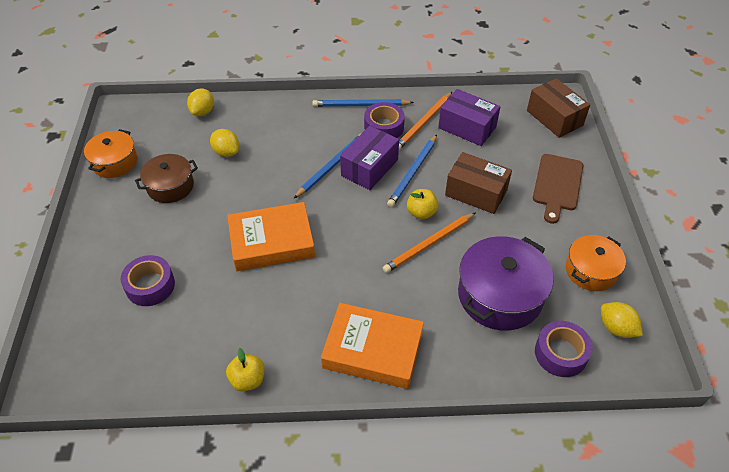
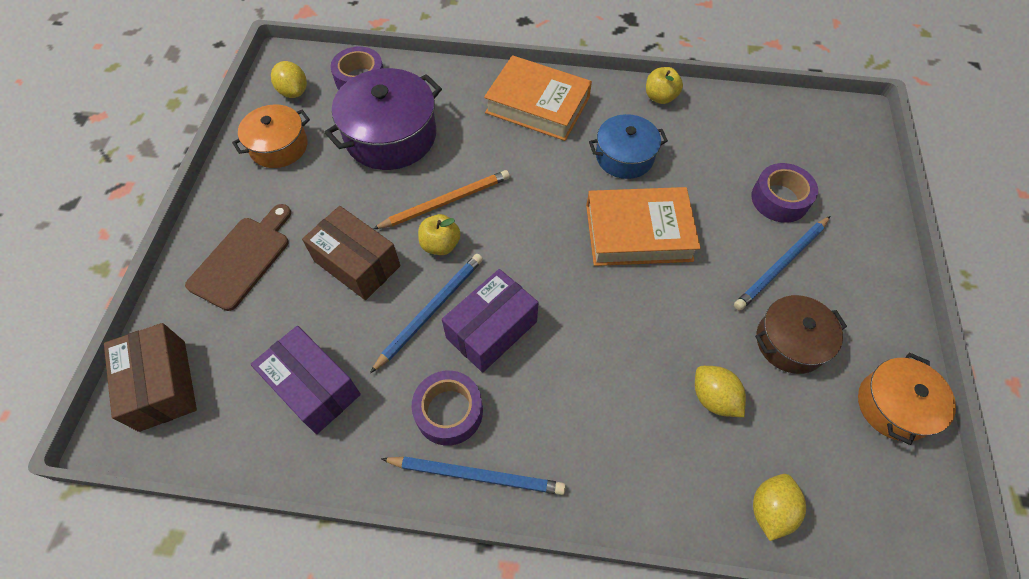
camera: 170 degrees left, 10 degrees up
blue pencil [293,133,362,199] -> blue pencil moved to [734,216,830,310]
orange pencil [399,92,452,150] -> none
none -> blue pot [589,114,668,179]

